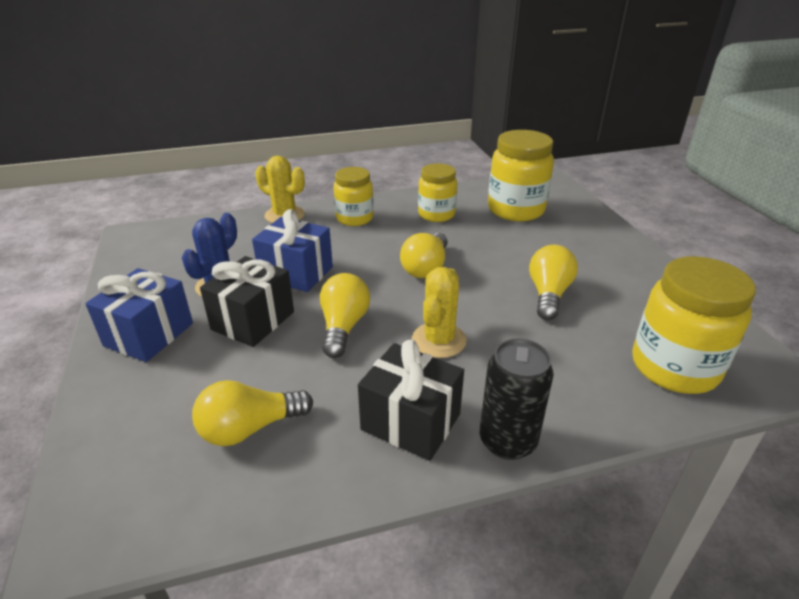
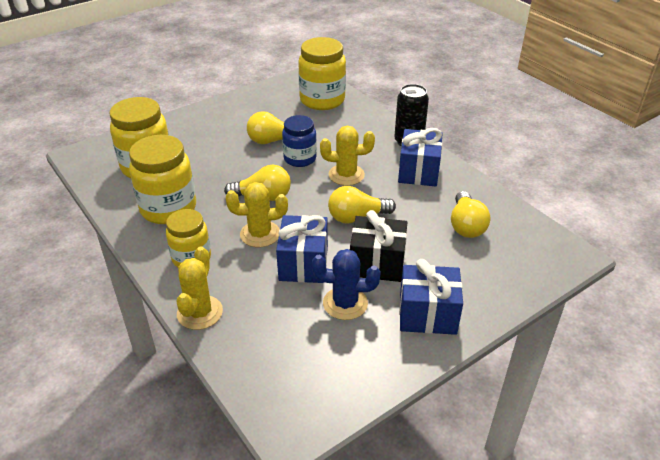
camera: 110 degrees left, 5 degrees up
yellow light bulb [192,380,313,446] -> yellow light bulb turned 45 degrees clockwise [451,191,490,238]
black gift [358,340,464,461] -> blue gift [398,128,443,187]
yellow jar [418,163,457,222] -> yellow jar [129,135,196,224], size x1.56
none -> yellow cactus [226,182,288,247]
none -> blue jar [282,115,317,167]

